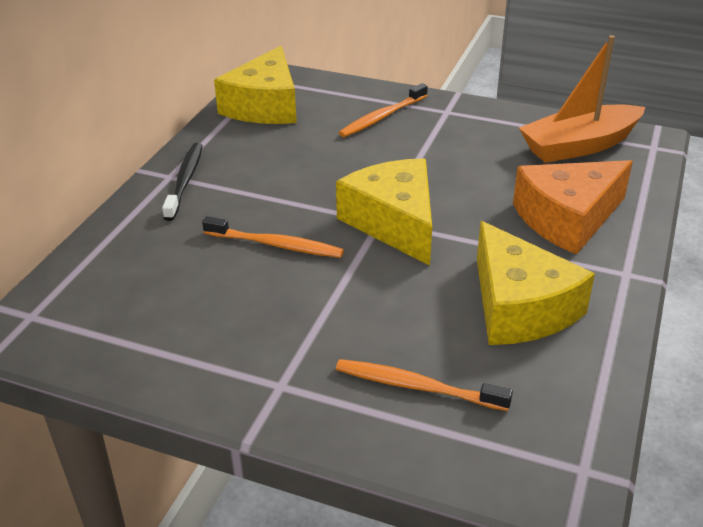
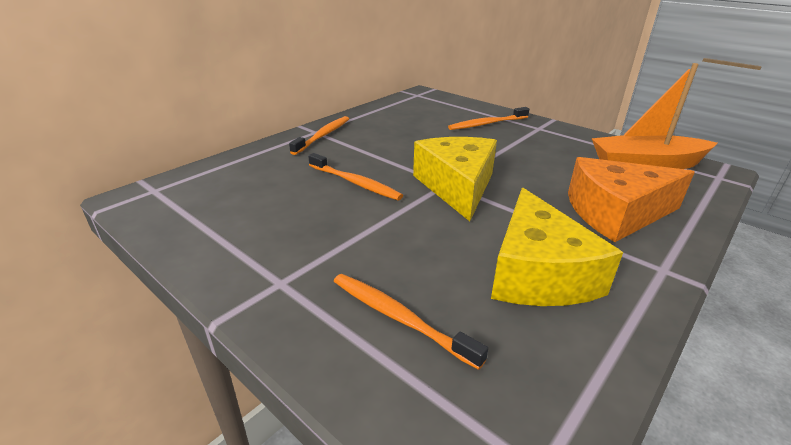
camera: 20 degrees right, 5 degrees down
black toothbrush [162,143,203,221] -> orange toothbrush [289,116,349,155]
yellow cheese [214,46,297,124] -> none

